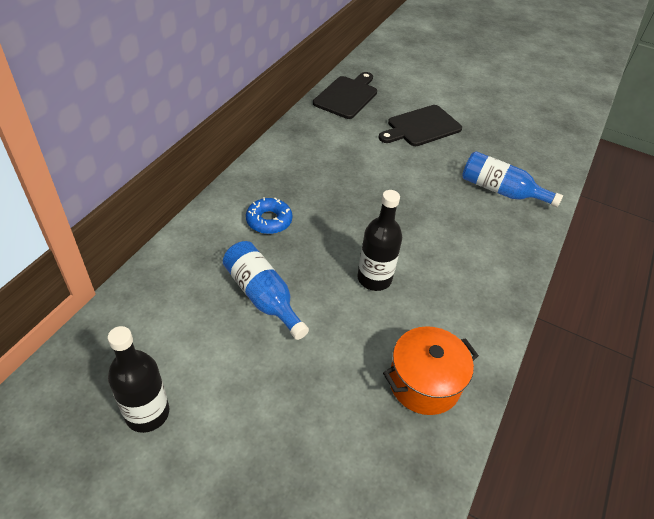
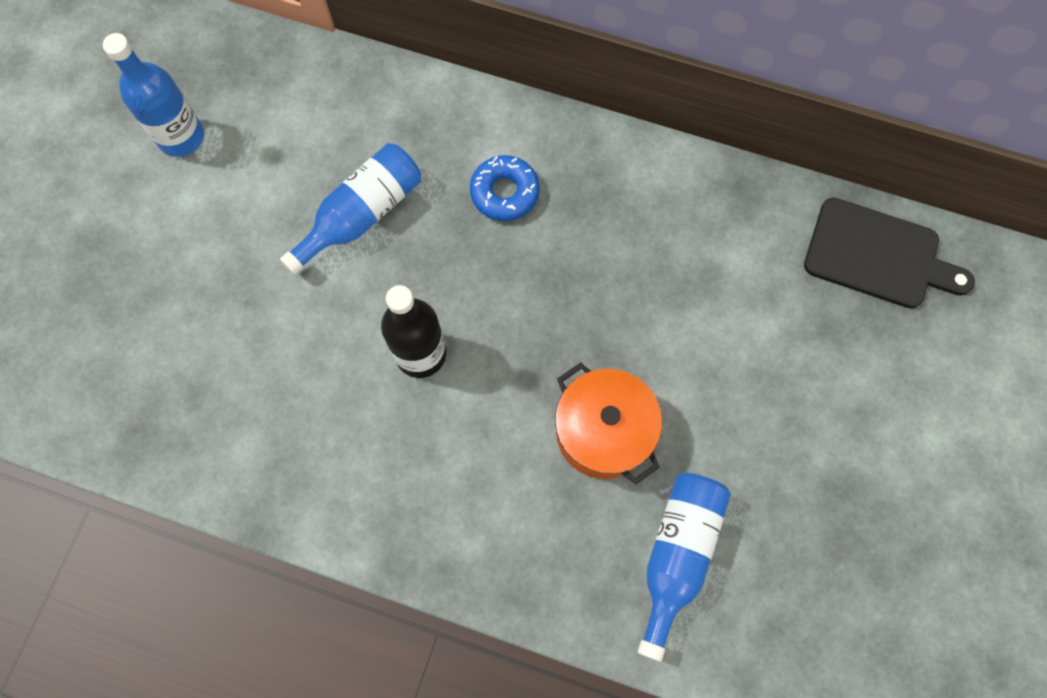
camera: 85 degrees right, 25 degrees up
black bottle [107,326,169,433] -> blue bottle [103,33,204,157]
black cutting board [379,105,462,146] -> none
orange pot [383,326,479,415] -> orange pot moved to [555,362,662,484]

